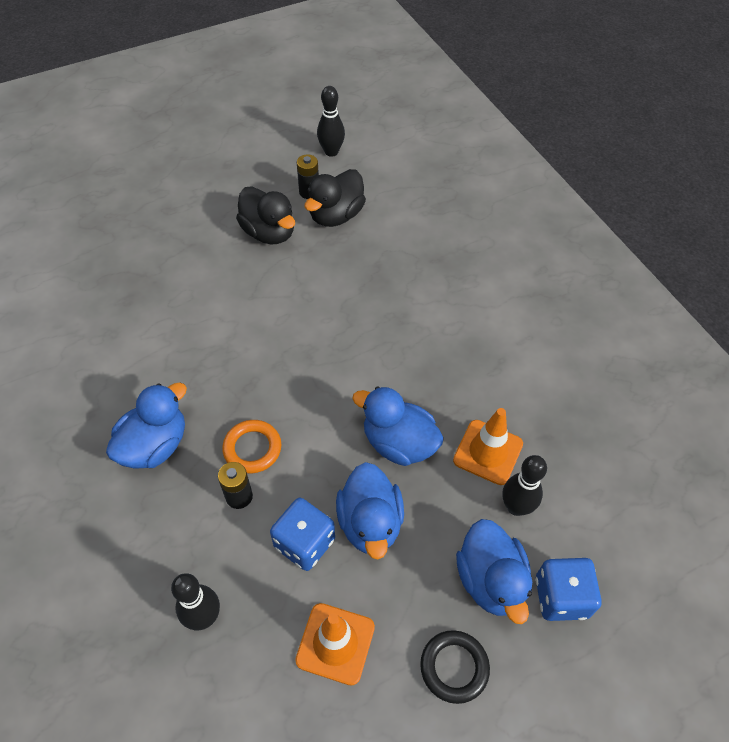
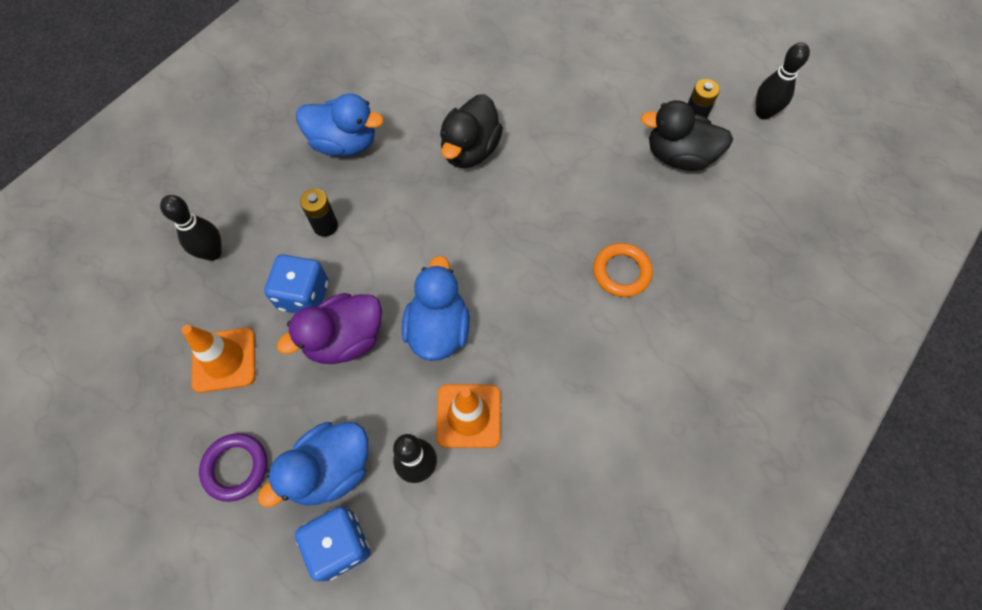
camera: 65 degrees right, 10 degrees up
orange ring [222,420,282,474] -> orange ring moved to [593,243,653,297]
black duck [236,186,295,244] -> black duck moved to [440,94,503,168]
blue duck [336,462,404,559] -> purple duck [277,293,382,364]
black ring [420,630,490,704] -> purple ring [199,433,267,502]

